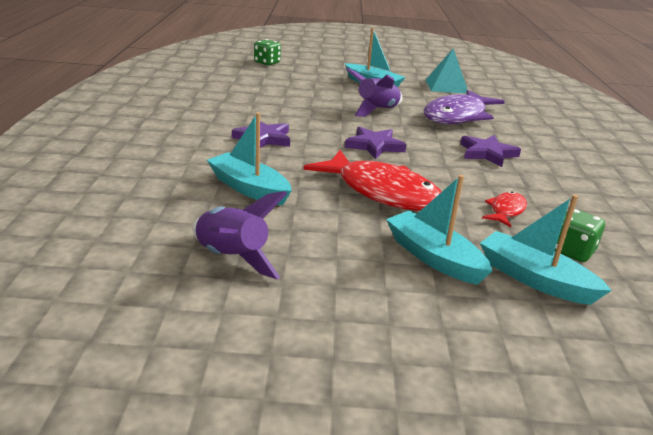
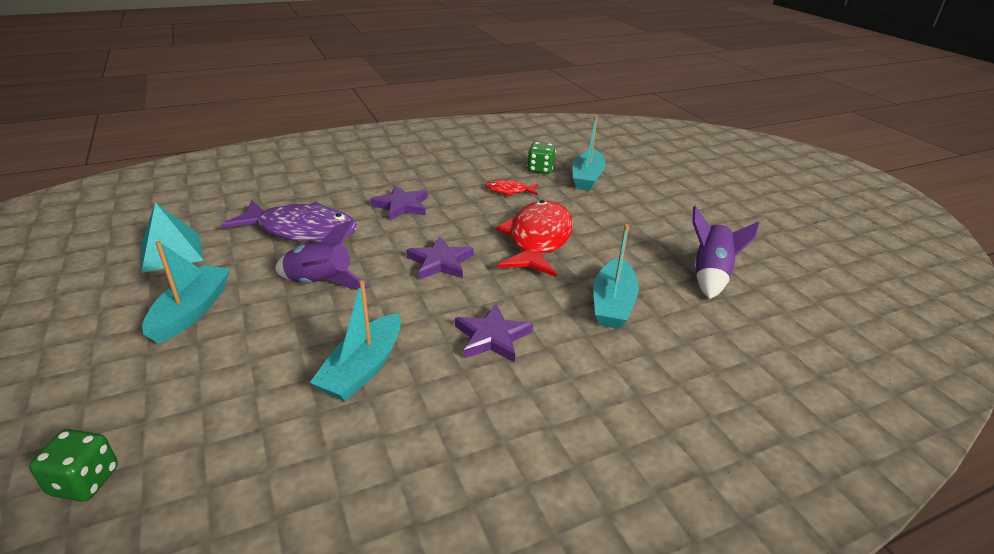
camera: 115 degrees left, 5 degrees up
turquoise boat [386,175,493,285] -> turquoise boat moved to [310,280,401,401]

